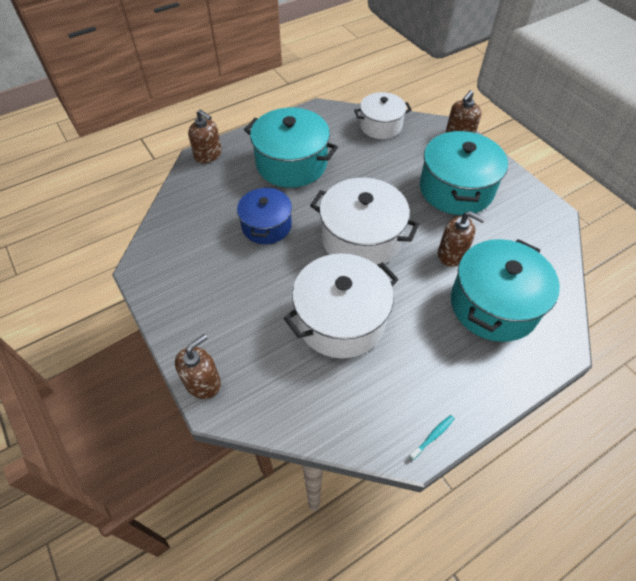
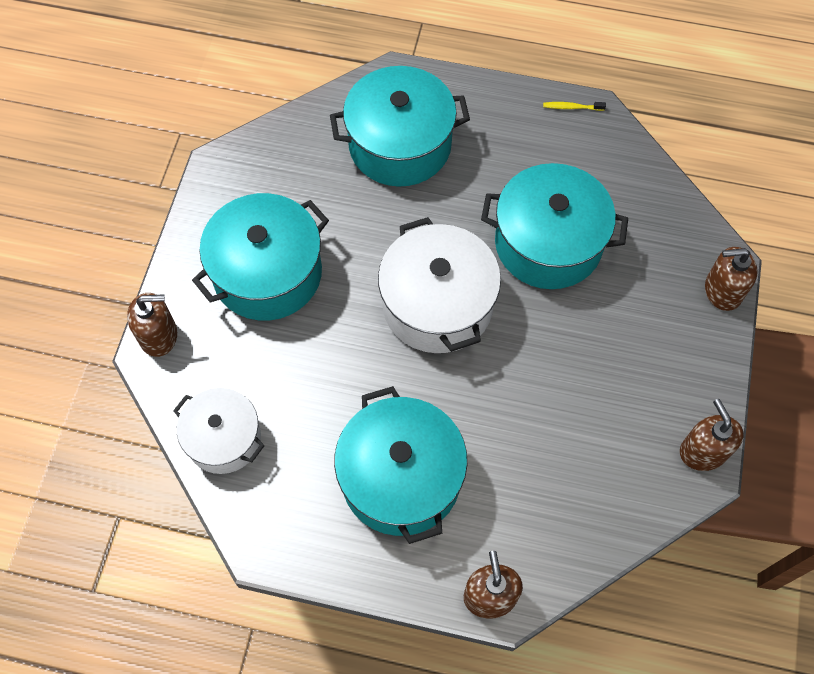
camera: 135 degrees left, 10 degrees up
blue pot [237,186,292,244] -> none
white pot [284,253,399,358] -> turquoise pot [481,163,628,289]
turquoise toothbrush [409,415,455,460] -> yellow toothbrush [543,102,606,111]
brown soap dispenser [438,211,485,266] -> brown soap dispenser moved to [680,399,744,471]

